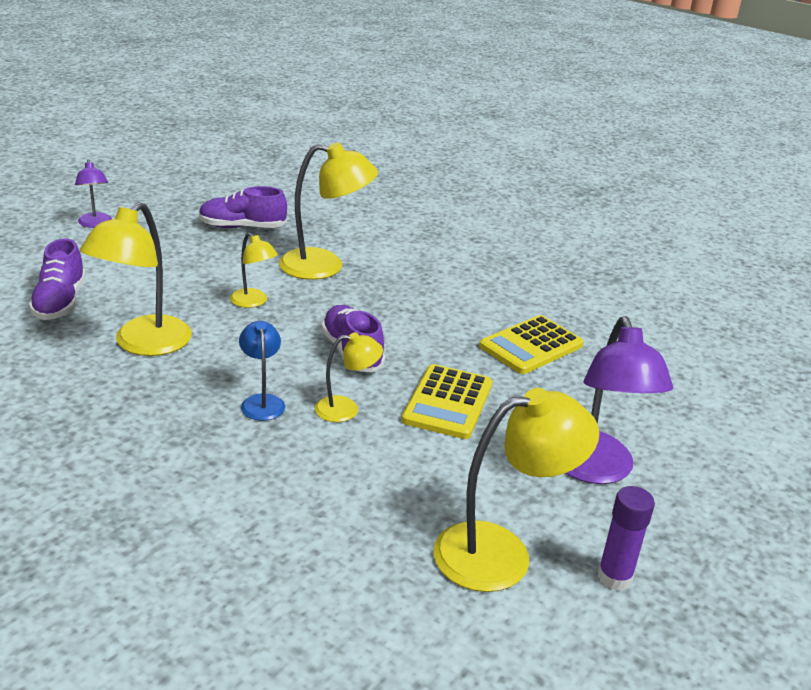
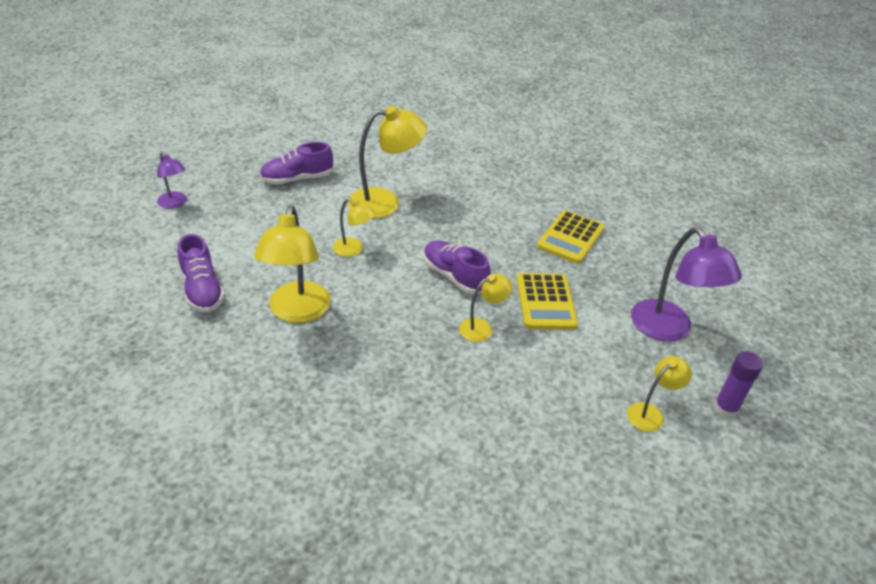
camera: 20 degrees left, 10 degrees up
blue lamp [239,321,285,421] -> none
yellow lamp [433,388,599,592] -> yellow lamp [627,356,692,432], size x0.54

